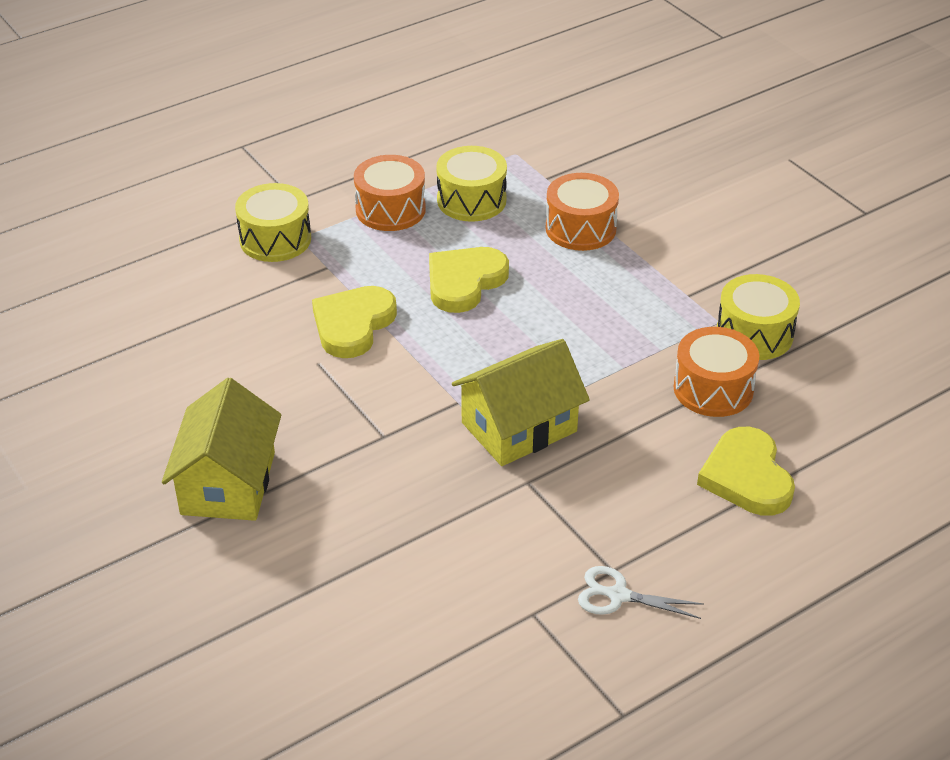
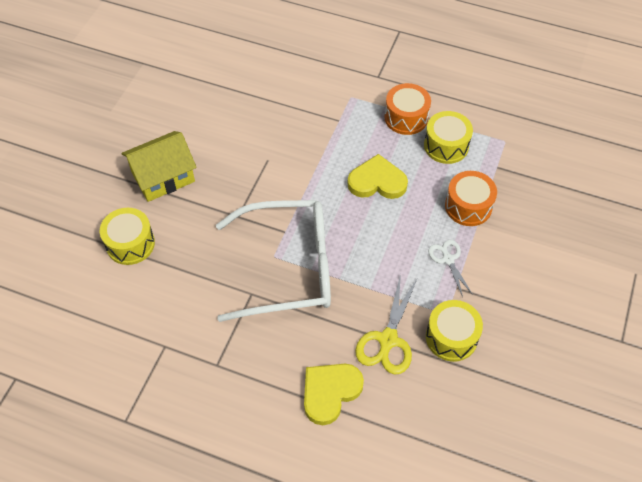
camera: 55 degrees right, 15 degrees up
yellow drum [235,183,311,262] -> yellow drum moved to [100,208,155,265]
yellow heart [312,286,397,358] -> none
yellow house [452,339,590,466] -> white glasses [216,200,331,322]
white scissors [578,566,704,619] -> white scissors moved to [428,240,473,297]
orange drum [674,327,759,417] -> yellow scissors [355,274,417,374]

